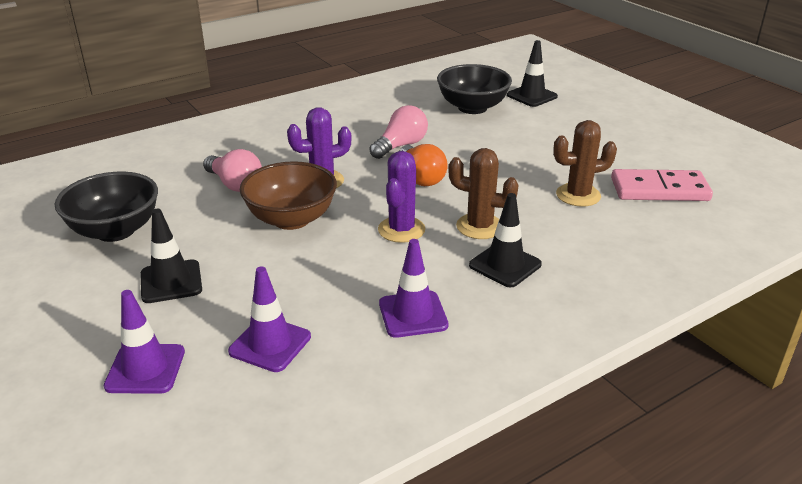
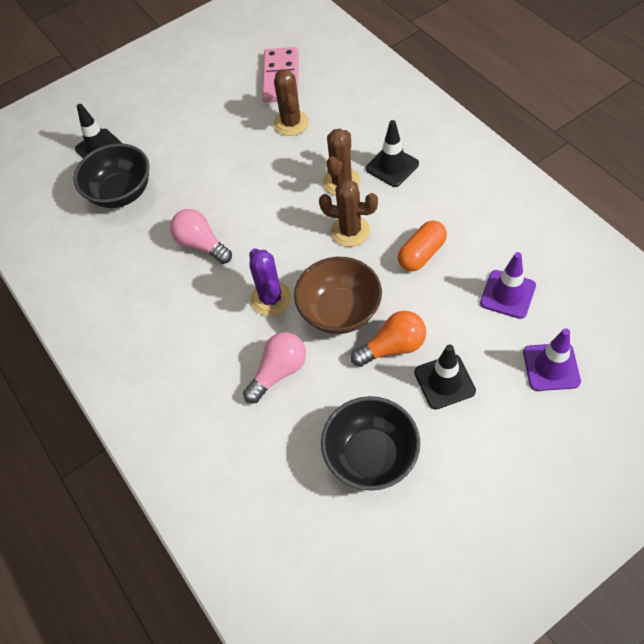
camera: 85 degrees left, 25 degrees up
purple cactus [378,151,425,243] -> brown cactus [319,179,378,247]
purple traffic cone [379,239,448,338] -> none
orange light bulb [400,144,448,186] -> orange light bulb moved to [351,311,426,367]
none -> orange capsule [398,221,447,271]

